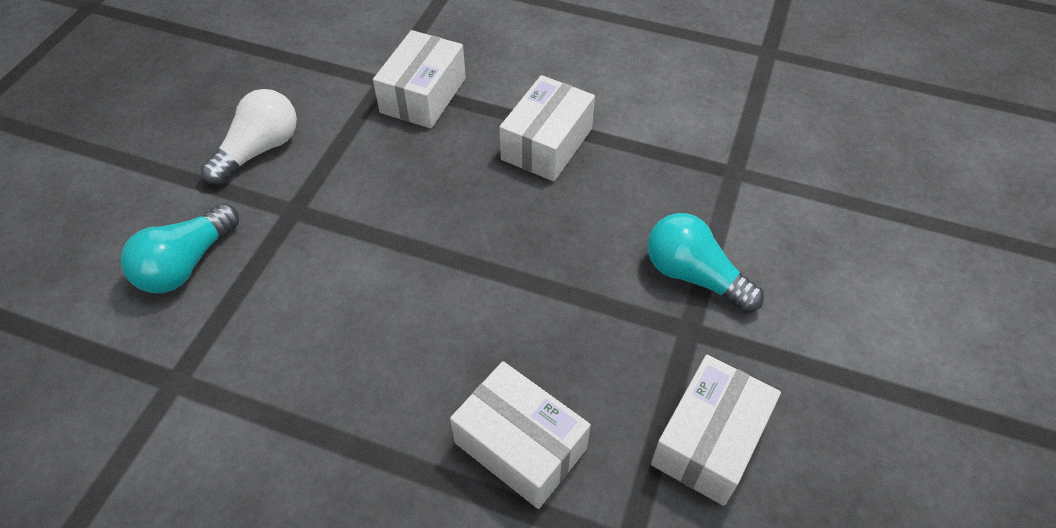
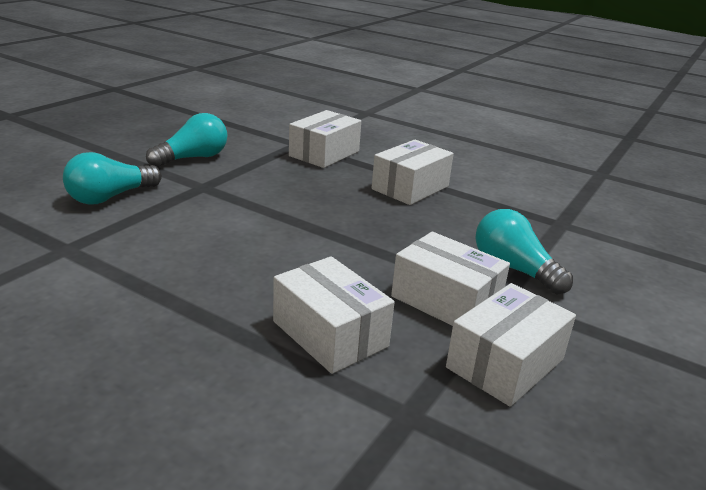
camera: 10 degrees right, 25 degrees down
white light bulb [201,89,297,185] -> turquoise light bulb [146,113,227,167]
none -> white box [391,232,510,326]

